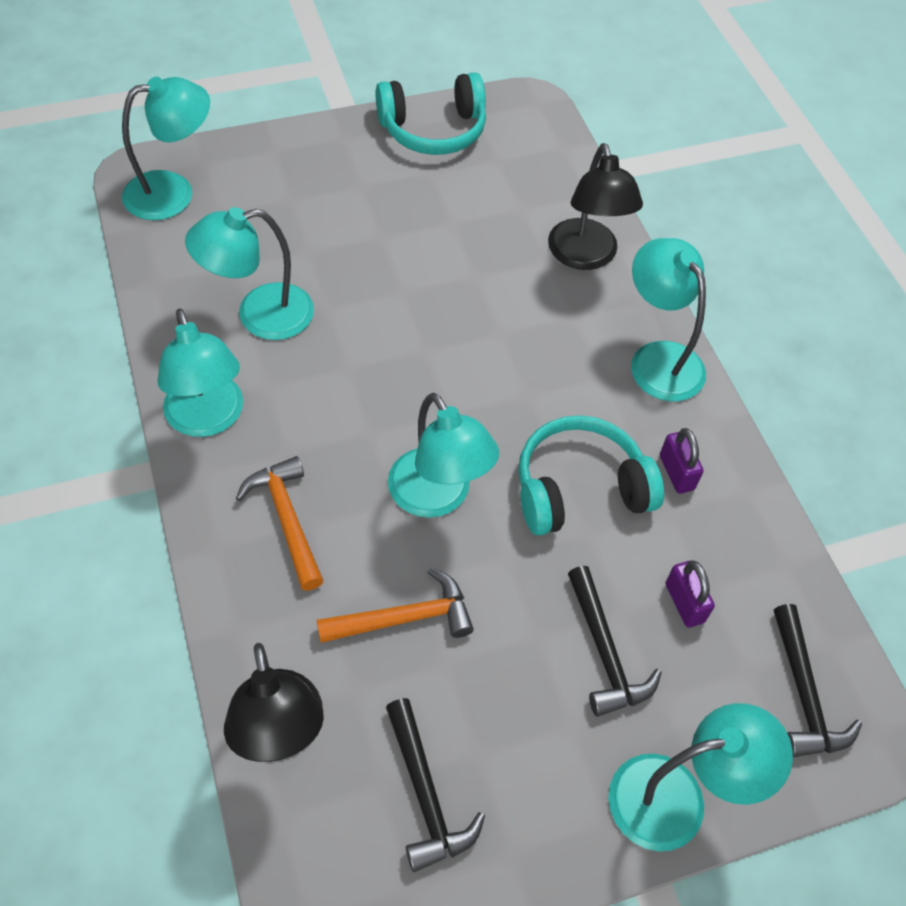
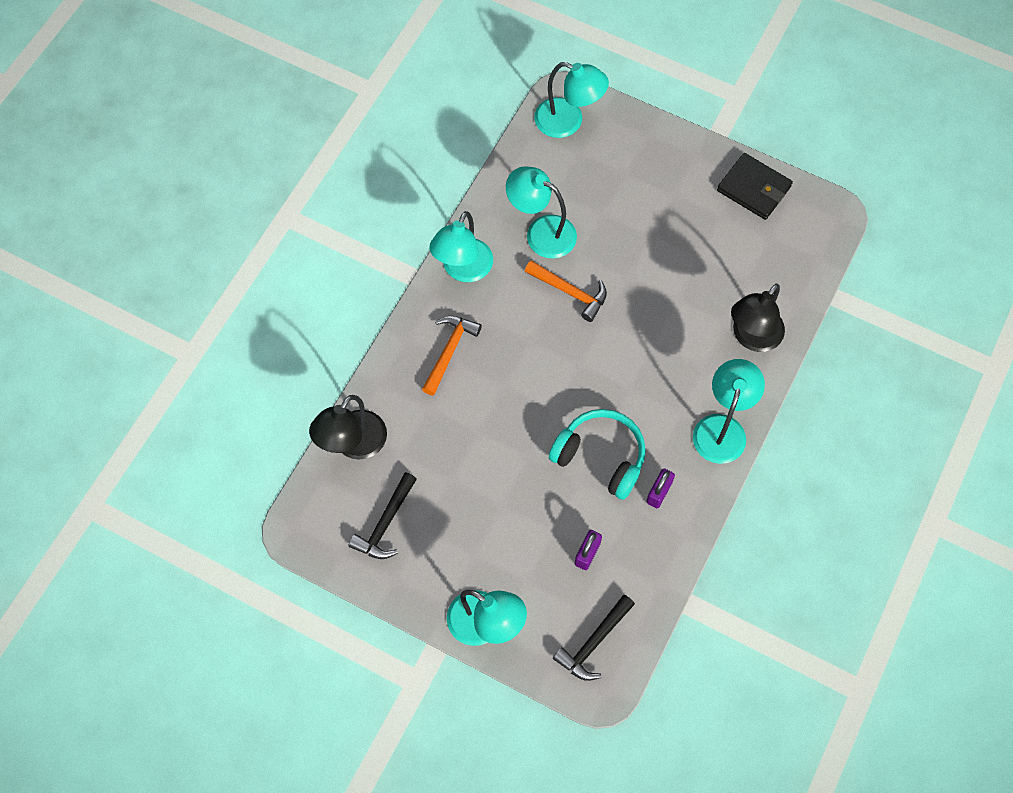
camera: 50 degrees right, 10 degrees up
orange hammer [317,568,474,643] -> orange hammer moved to [525,260,607,322]
turquoise headphones [376,72,486,155] -> black wallet [717,153,793,220]
turquoise lamp [388,393,499,518] -> none
black hammer [568,566,662,717] -> none

